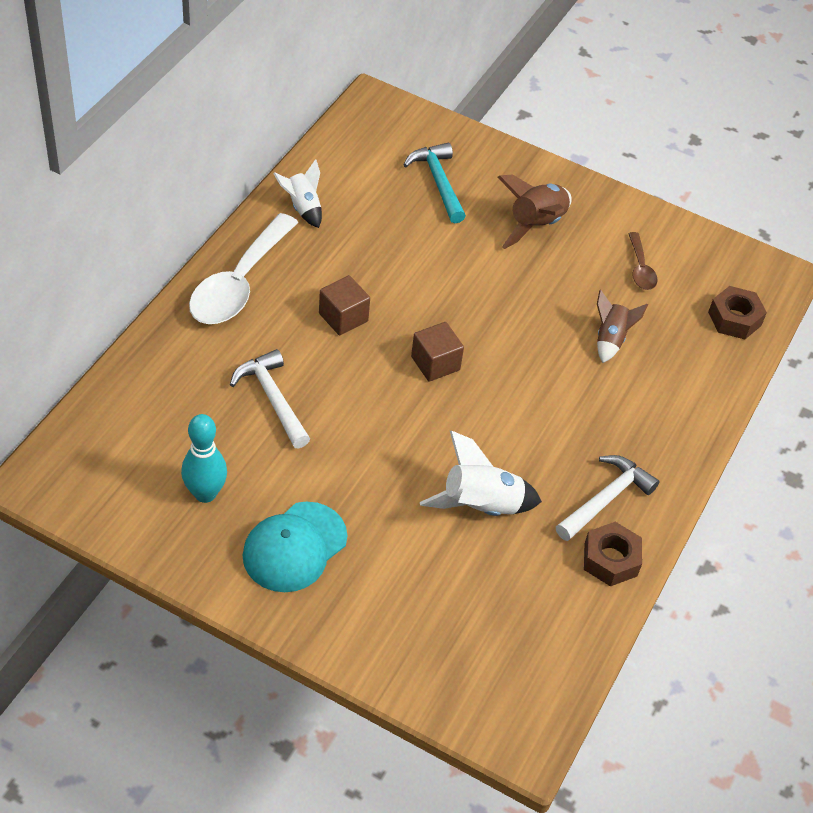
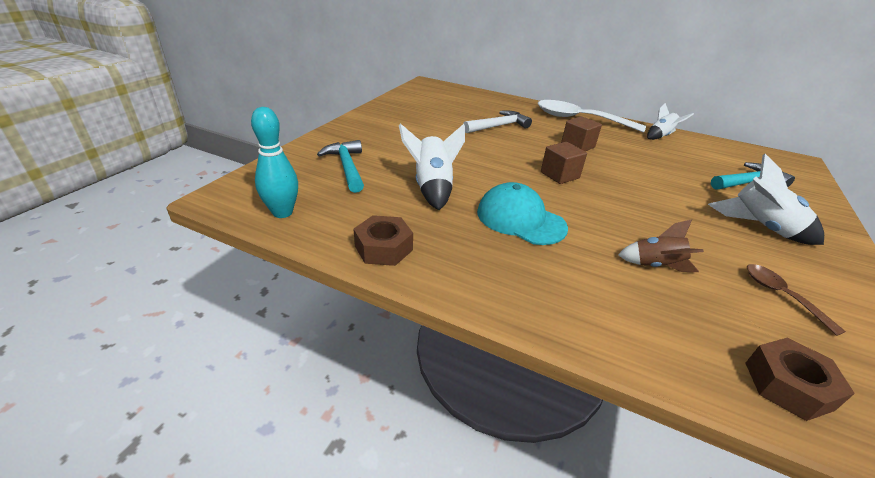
camera: 90 degrees right, 15 degrees down
turquoise bowling pin [181,414,227,503] -> turquoise bowling pin moved to [251,107,298,218]
turquoise cap [242,501,347,592] -> turquoise cap moved to [477,182,568,245]
brown rocket [498,175,572,249] -> white rocket [708,154,824,245]
white hammer [556,455,659,541] -> none
brown spoon [628,232,658,290] -> brown spoon turned 75 degrees clockwise [747,264,846,336]
none -> turquoise hammer [317,140,364,193]

